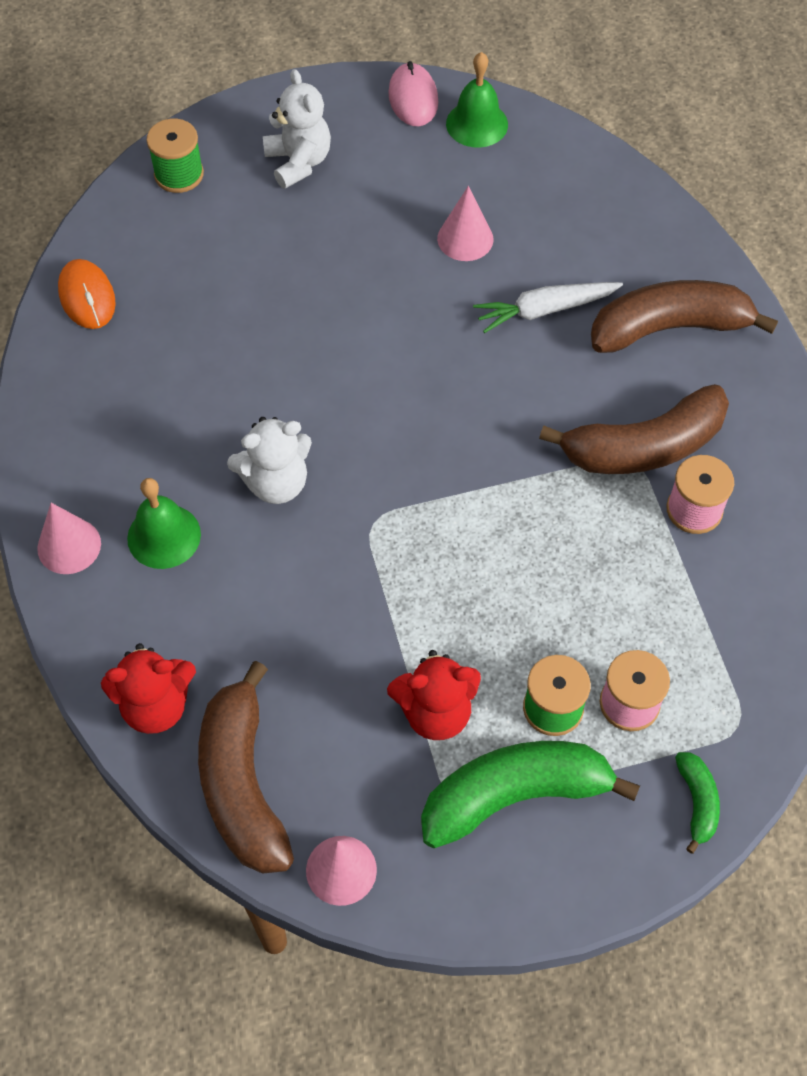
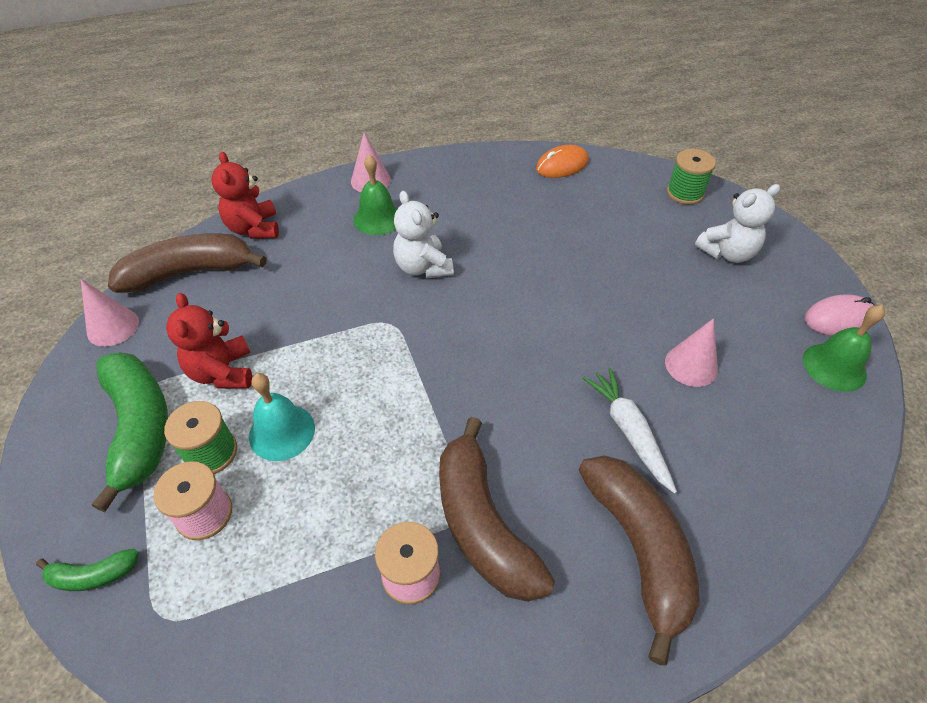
camera: 85 degrees right, 10 degrees down
none -> turquoise bell [249,373,315,461]

